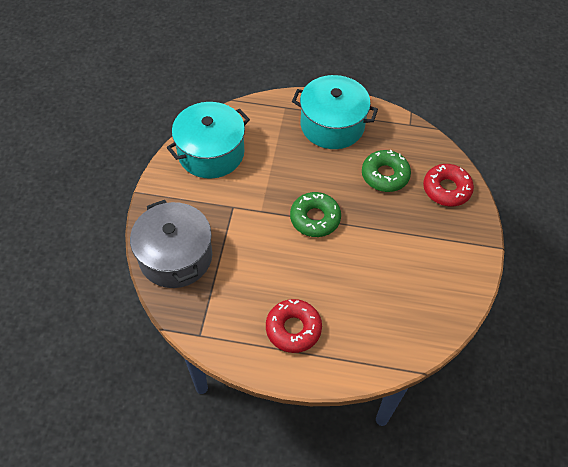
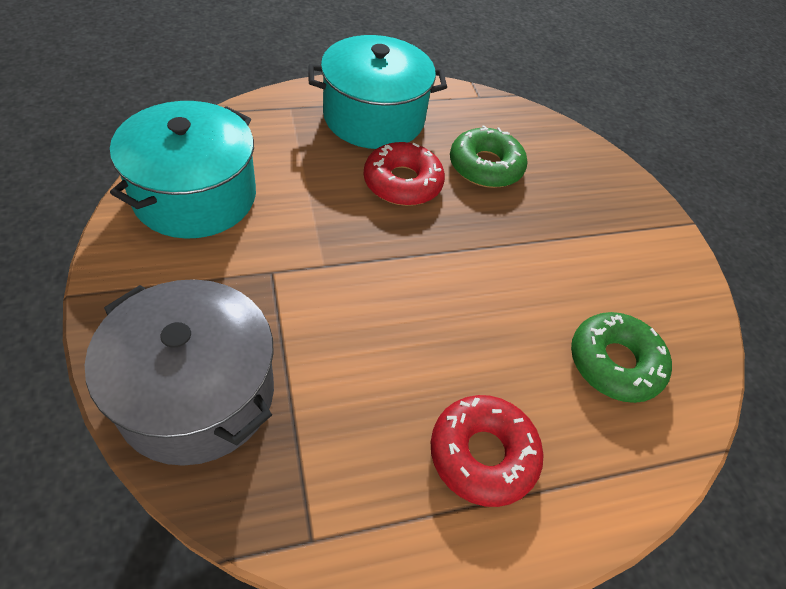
camera: 30 degrees left, 5 degrees down
green donut [290,192,341,237] -> green donut moved to [571,312,672,403]
red donut [423,164,474,207] -> red donut moved to [364,142,445,206]

